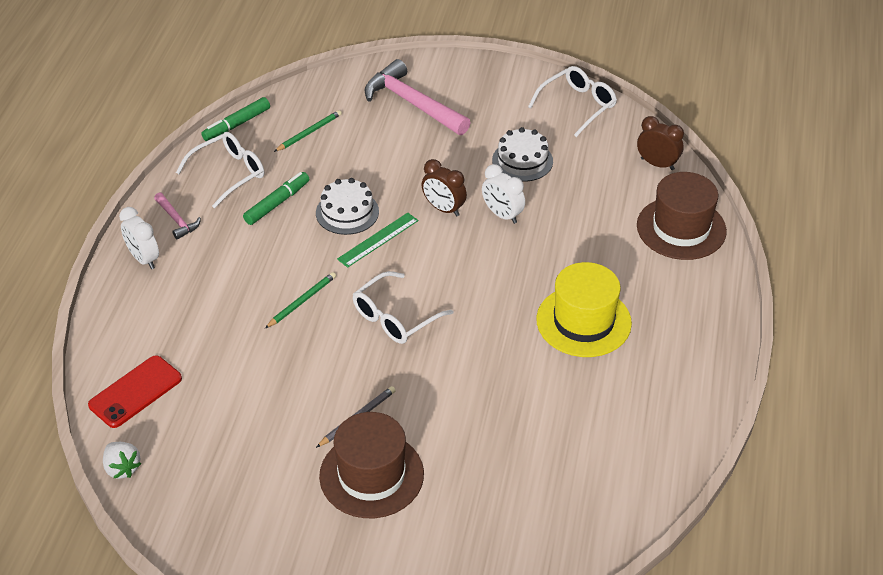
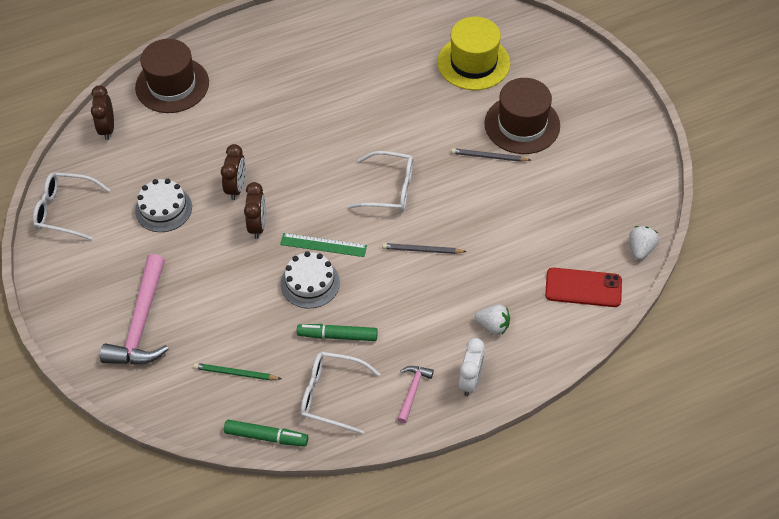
camera: 125 degrees left, 10 degrees up
green pencil [265,272,336,328] -> grey pencil [382,243,466,254]
white clock [482,164,525,224] -> brown clock [221,144,246,200]
yellow hat [536,262,632,357] -> yellow hat moved to [437,17,510,90]
none -> white strawberry [475,304,510,335]

